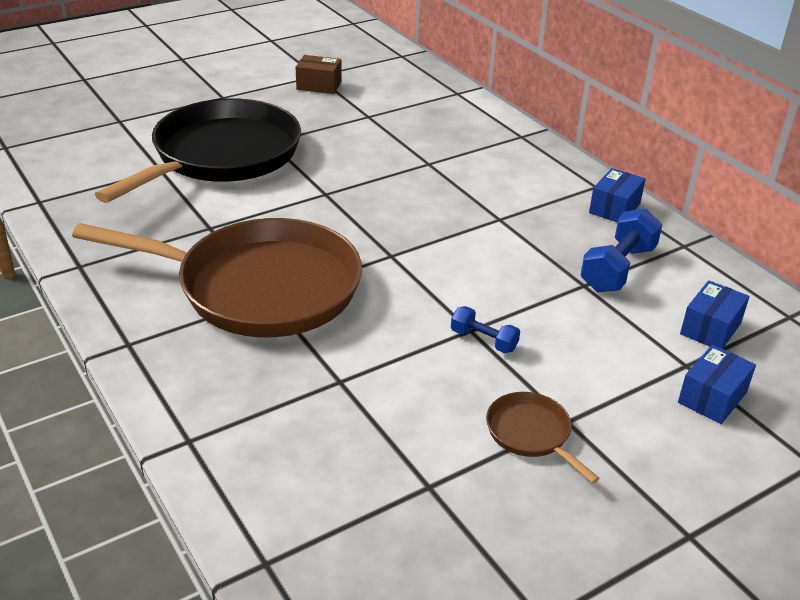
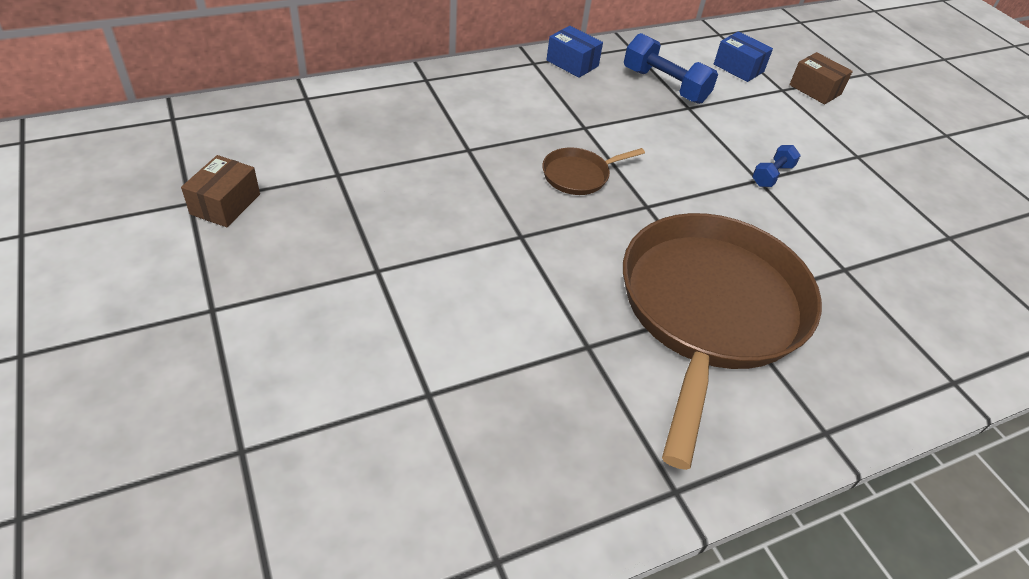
camera: 85 degrees left, 10 degrees up
black pan [95,98,301,203] -> none
brown pan [486,392,600,483] -> brown pan moved to [542,147,645,195]
blue box [678,345,756,424] -> brown box [789,52,853,104]

